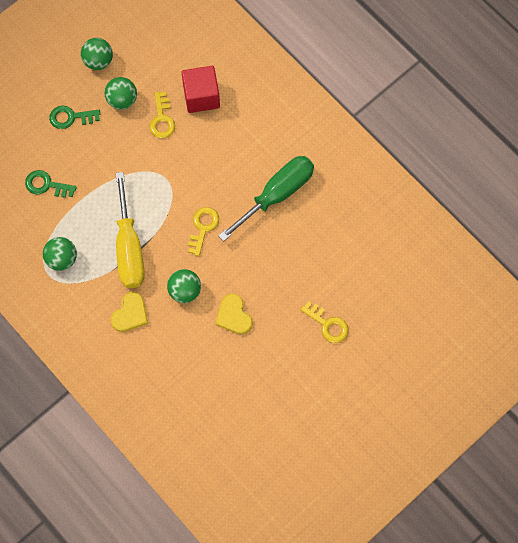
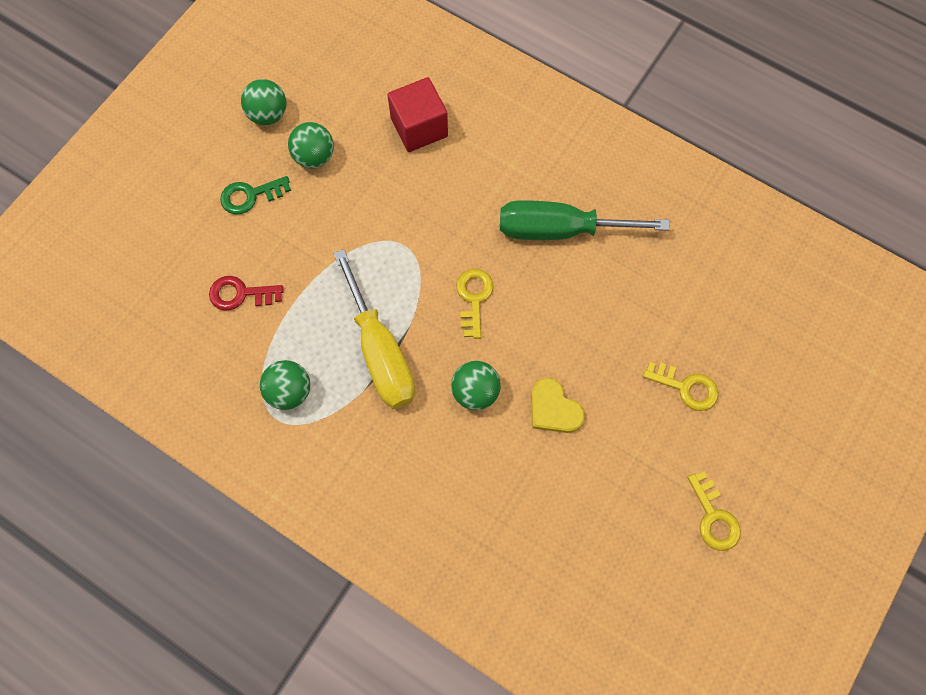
camera: 15 degrees left, 0 degrees up
green key [25,170,77,198] -> red key [209,276,284,311]
yellow heart [111,292,148,332] -> none
yellow key [149,92,175,138] -> yellow key moved to [687,471,741,551]
green screwdriver [218,156,314,242] -> green screwdriver turned 120 degrees counterclockwise [500,200,670,240]

